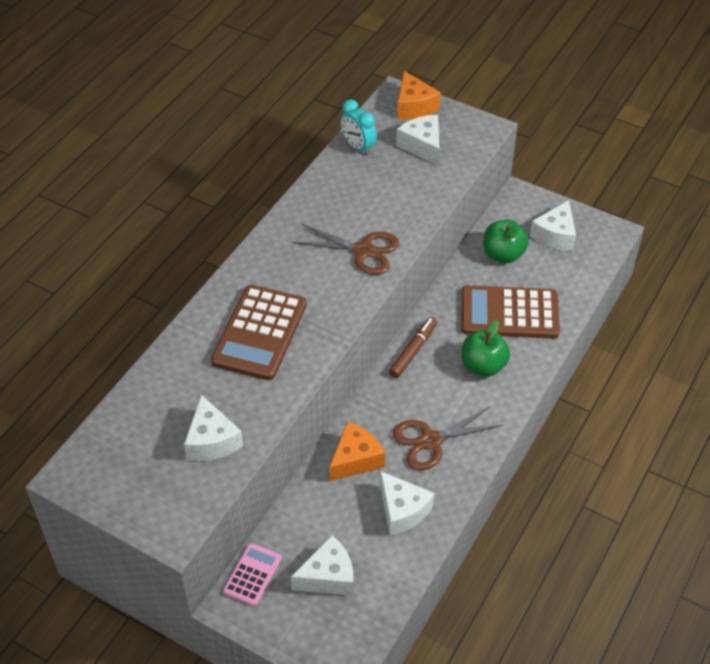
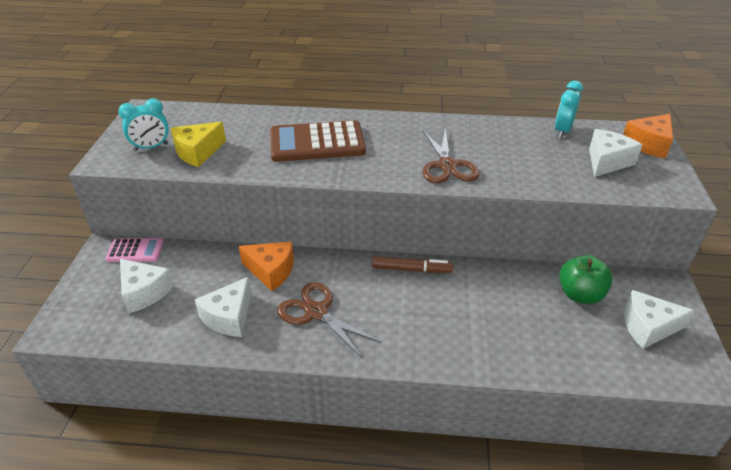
camera: 65 degrees right, 10 degrees down
white cheese [184,395,243,461] -> yellow cheese [171,122,226,167]
brown calculator [461,285,560,339] -> none
green apple [461,319,510,377] -> none
none -> turquoise clock [118,98,169,151]

